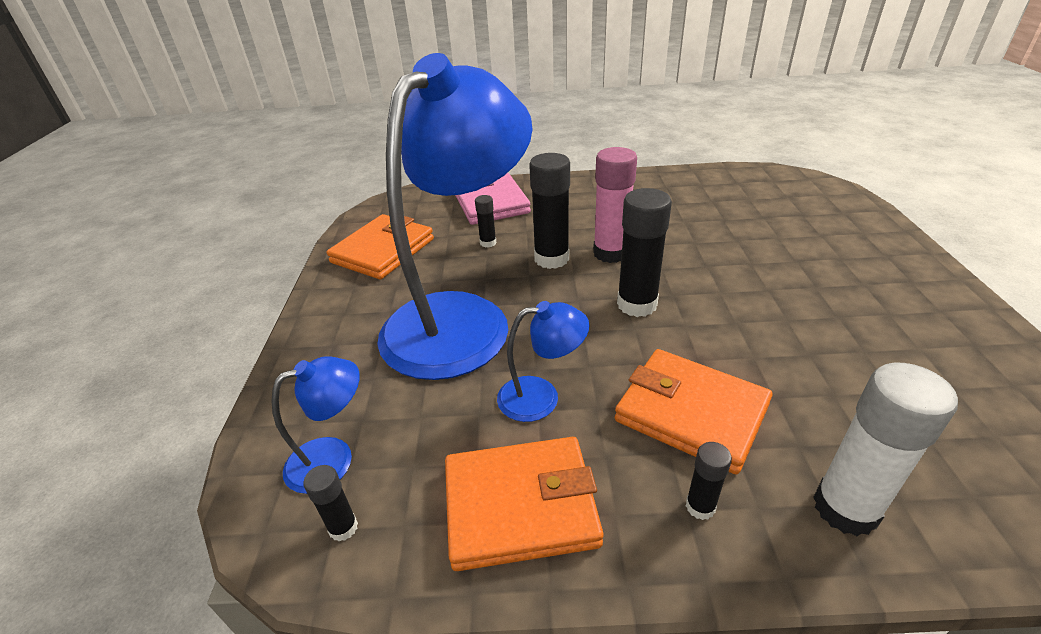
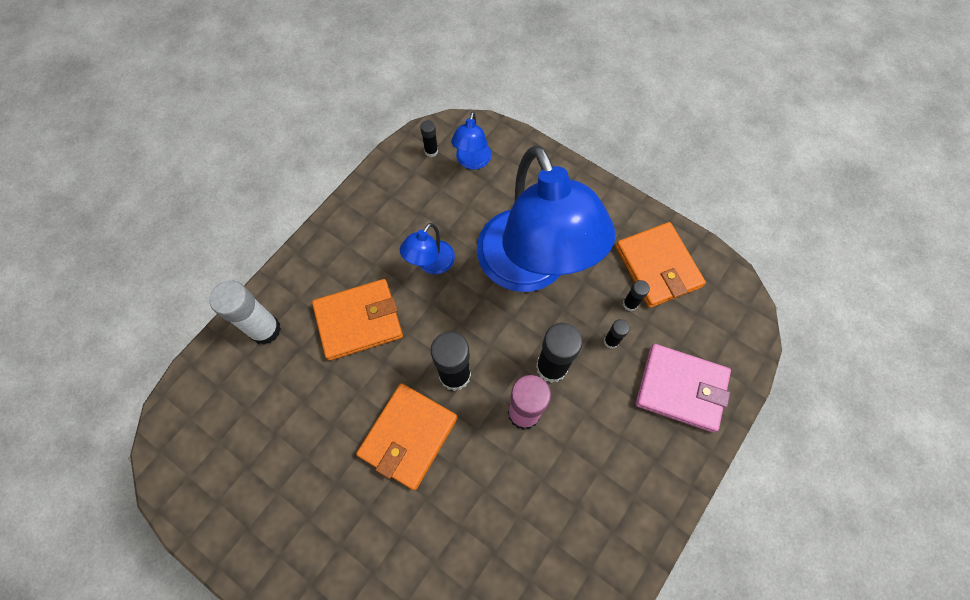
camera: 125 degrees right, 30 degrees up
orange wallet [445,437,604,571] -> orange wallet moved to [356,383,458,490]
black glue stick [686,442,732,520] -> black glue stick moved to [623,280,650,311]

